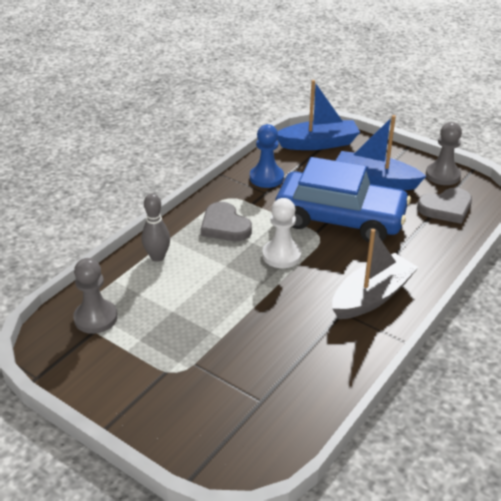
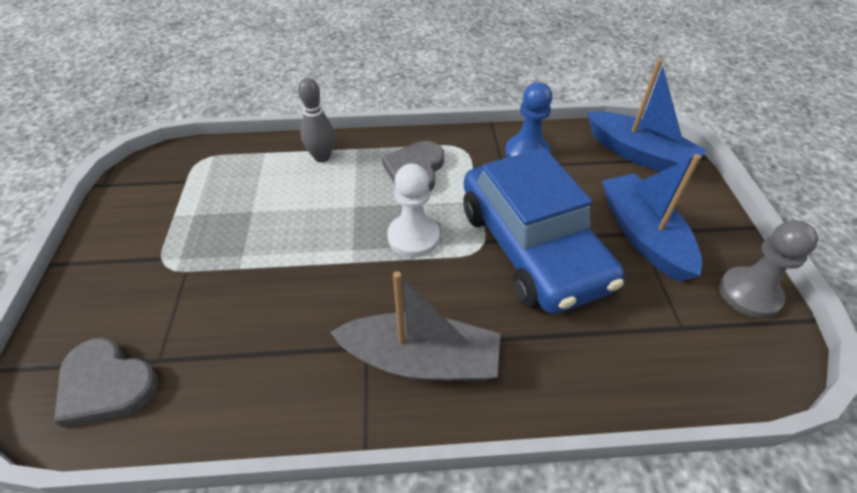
camera: 50 degrees right, 10 degrees up
grey pawn [73,258,118,334] -> none
grey heart [417,188,472,224] -> grey heart moved to [54,338,159,428]

